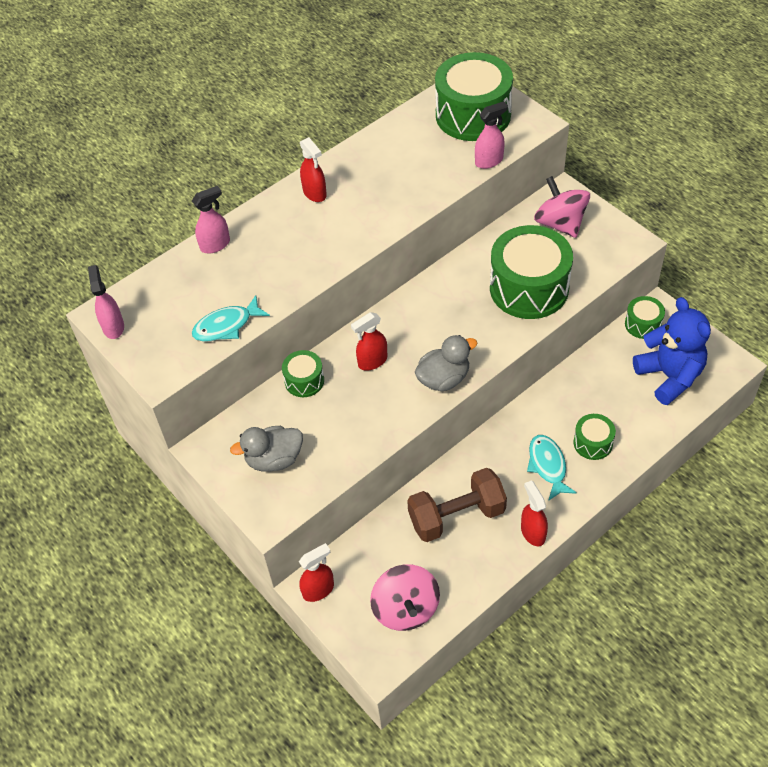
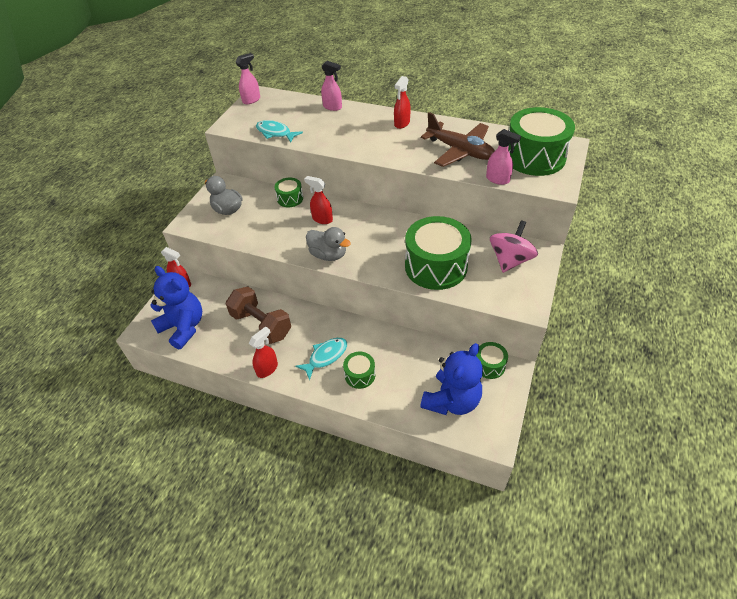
camera: 60 degrees right, 5 degrees down
pink spinning top [370,564,440,631] -> blue teddy bear [150,266,202,349]
none -> brown plane [421,112,495,167]

